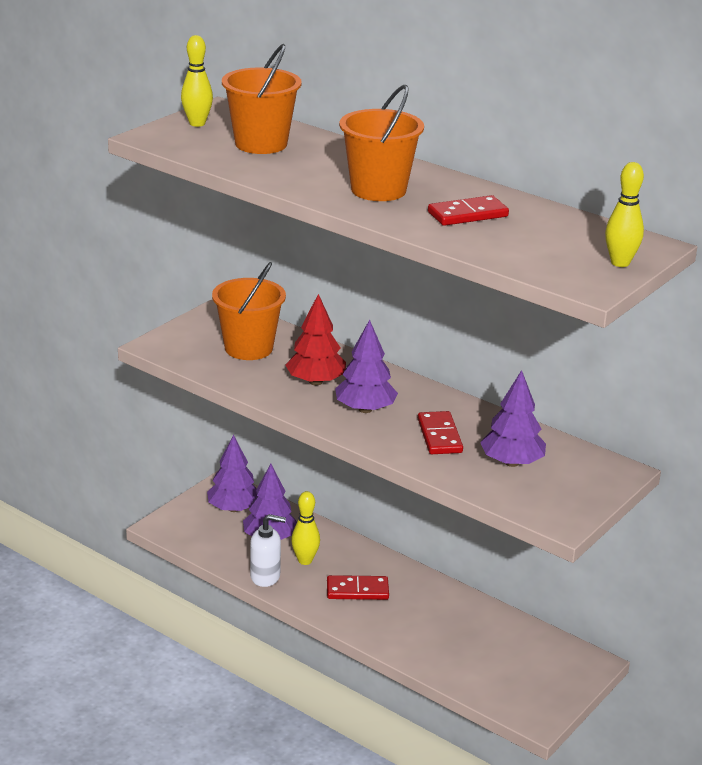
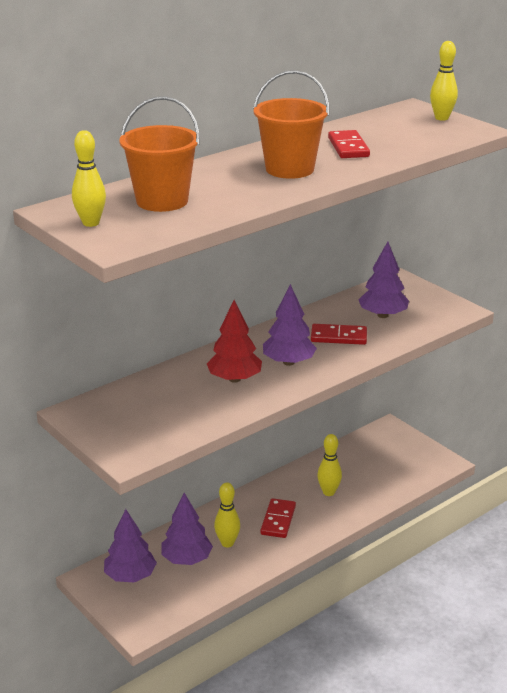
camera: 75 degrees left, 0 degrees up
orange bucket [212,262,286,360] -> none
white soap dispenser [250,514,286,587] -> none
none -> yellow bowling pin [317,434,342,496]

